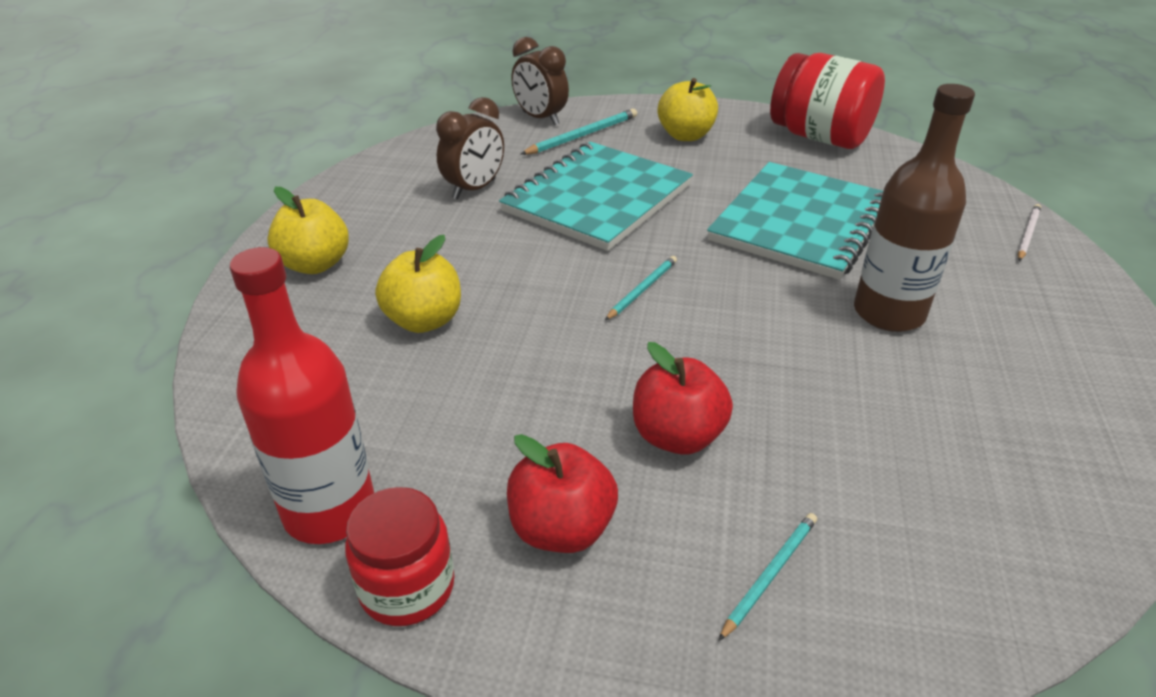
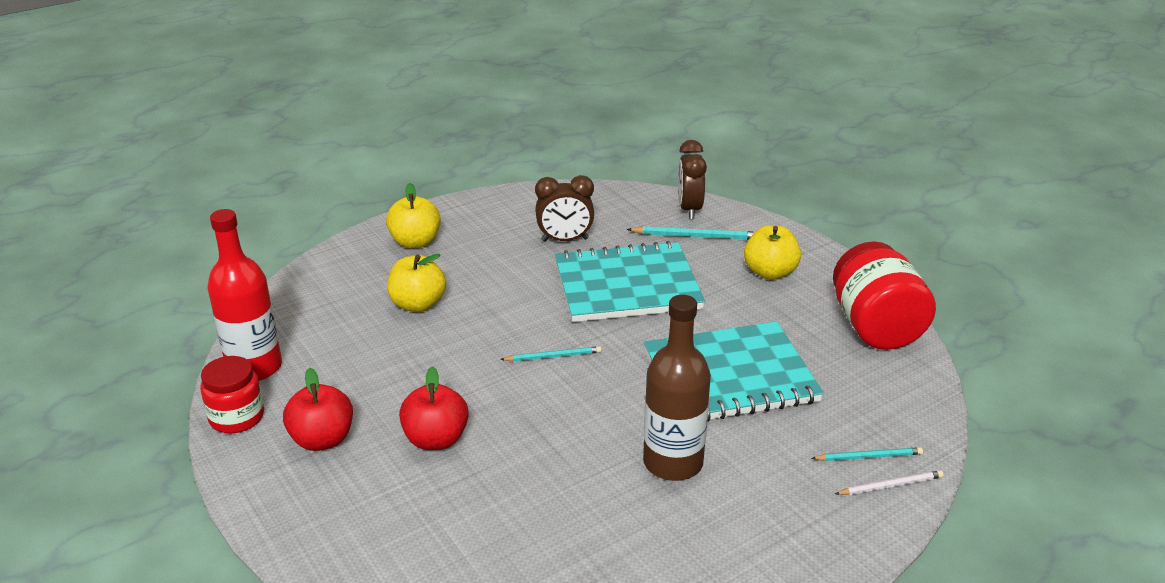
camera: 45 degrees right, 5 degrees down
turquoise pencil [718,513,817,641] -> turquoise pencil moved to [811,447,923,461]

